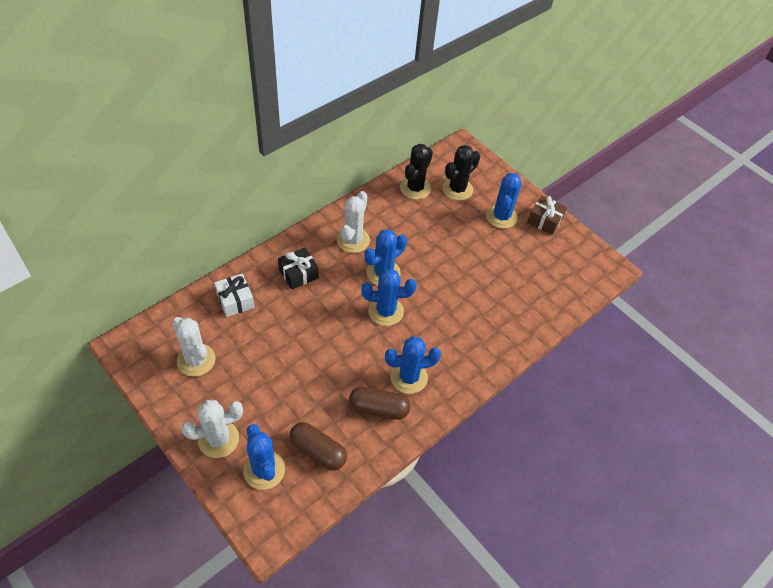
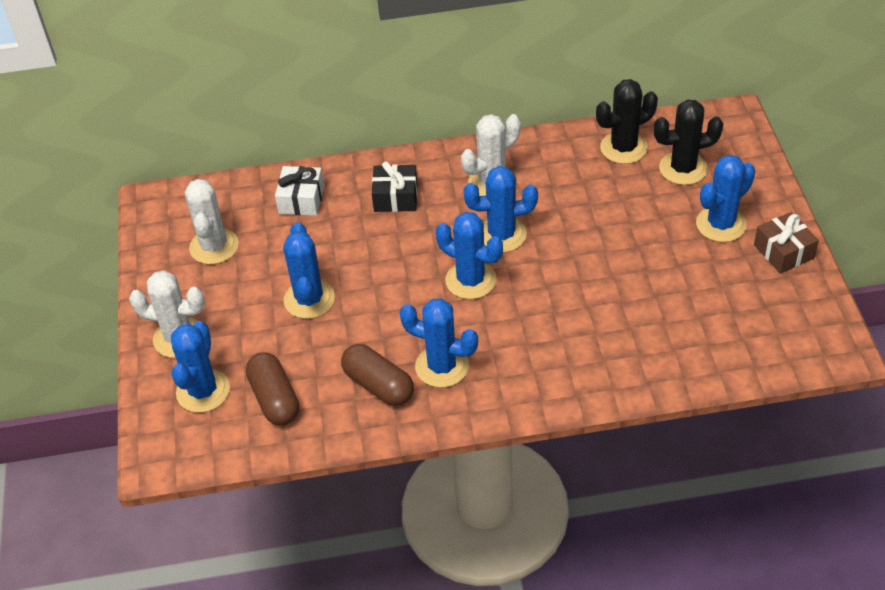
camera: 40 degrees right, 5 degrees down
none -> blue cactus [283,222,335,319]

